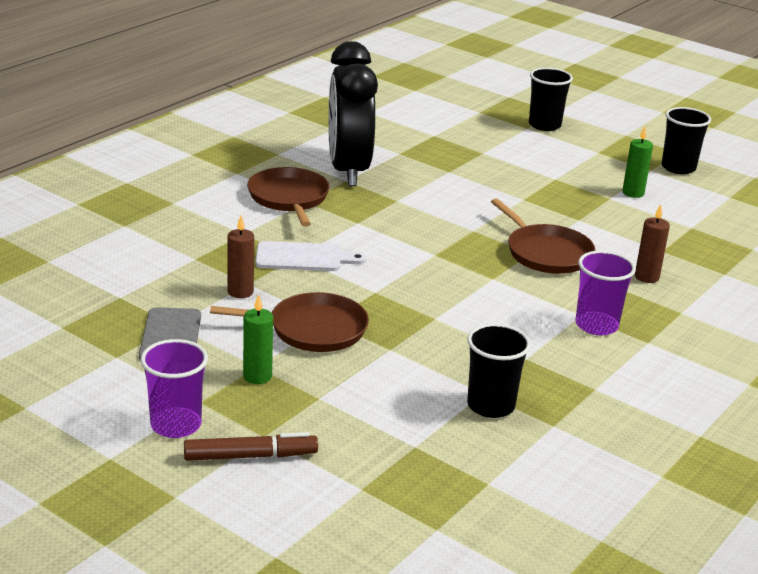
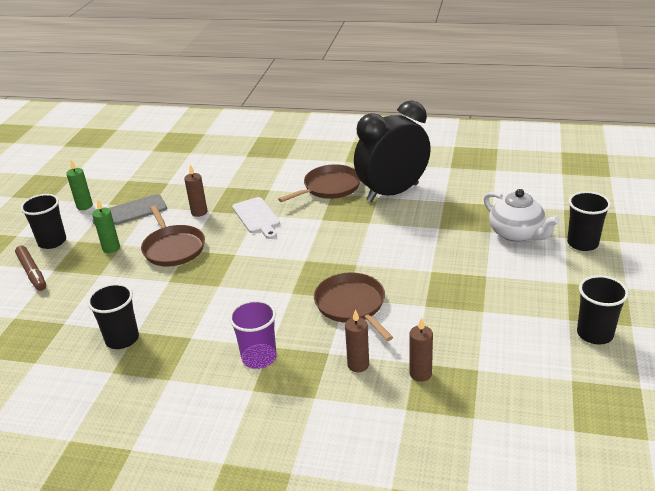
camera: 70 degrees right, 5 degrees up
purple cup [140,339,208,438] -> black cup [20,194,66,249]
brown pan [491,198,595,274] -> brown pan turned 120 degrees clockwise [314,272,393,341]
green candle [622,127,653,198] -> green candle moved to [66,160,93,210]
none -> brown candle [410,318,433,382]
none -> white teapot [484,189,560,242]

